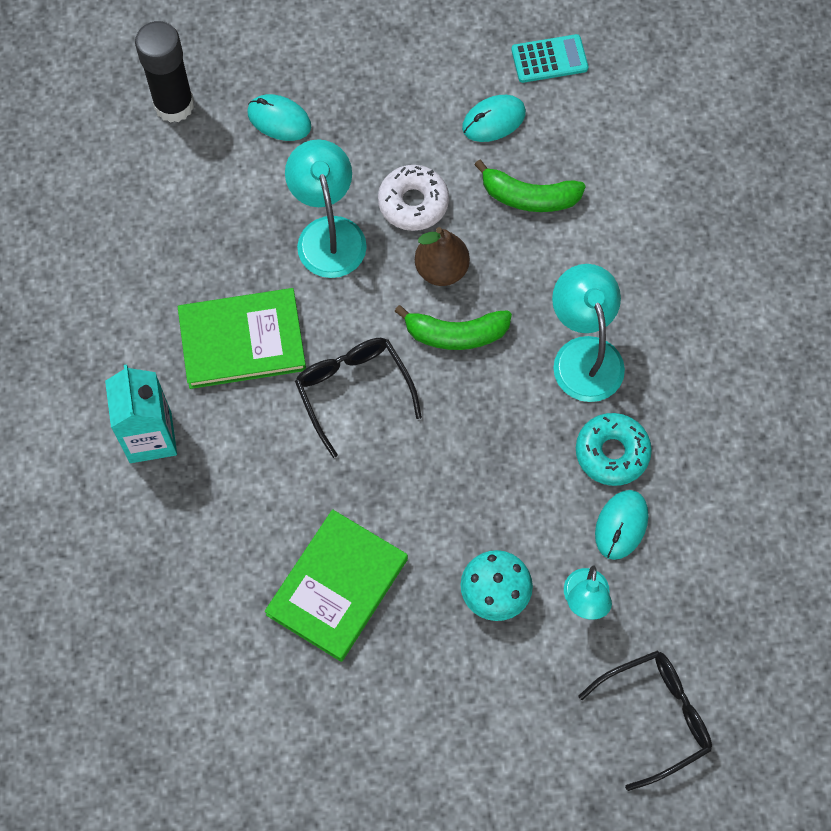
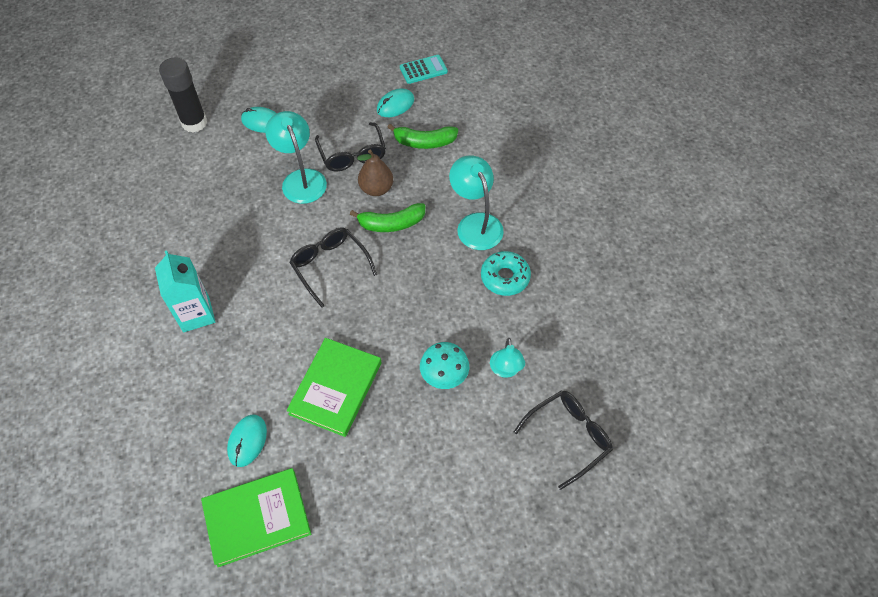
camera: 10 degrees left, 10 degrees down
green book [178,288,306,389] -> green book moved to [201,468,311,567]
white donut [378,165,449,231] -> black glasses [315,122,386,172]
turquoise mouse [595,490,648,560] -> turquoise mouse moved to [227,415,267,467]

